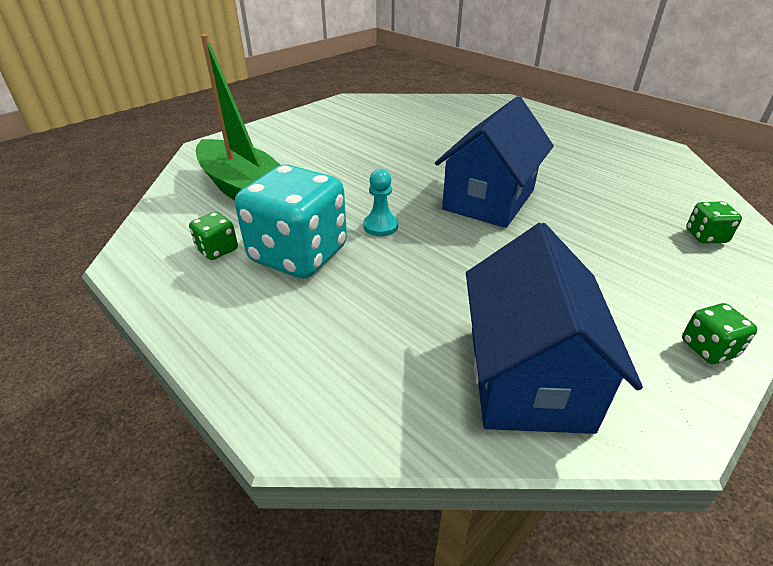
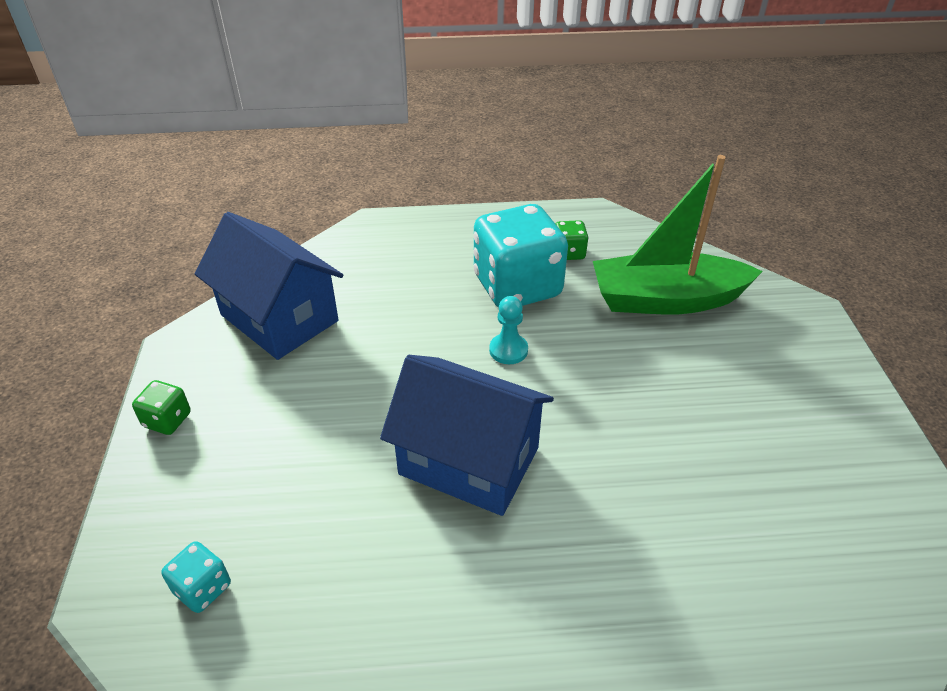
camera: 130 degrees right, 5 degrees up
blue house [435,96,554,228] -> blue house turned 45 degrees counterclockwise [380,355,554,516]
green dice [686,201,742,244] -> turquoise dice [161,541,231,613]

